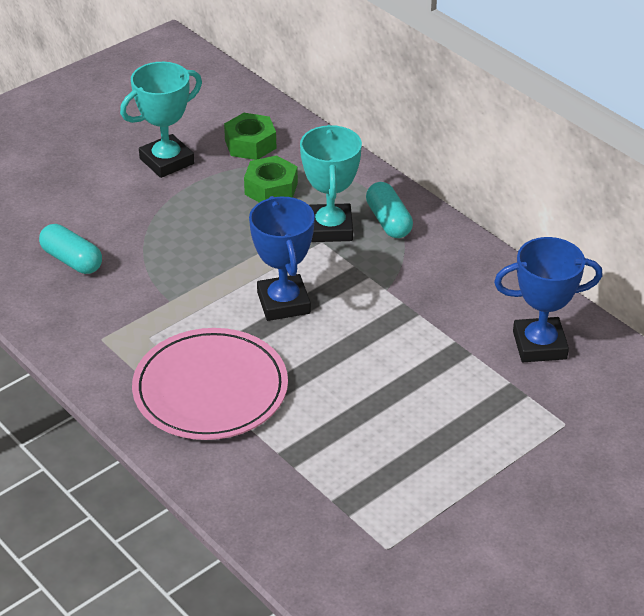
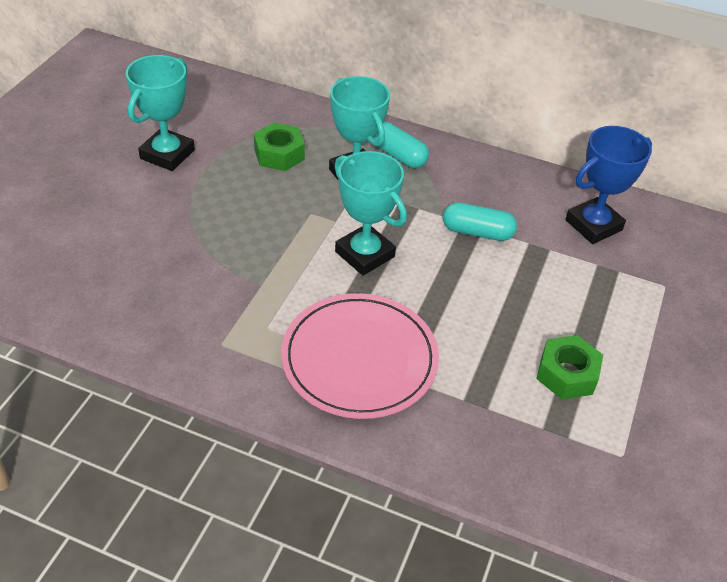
camera: 30 degrees left, 5 degrees up
turquoise capsule [39,224,102,274] -> turquoise capsule moved to [443,202,517,241]
green nut [224,113,276,160] -> green nut moved to [536,335,603,399]
blue trophy [249,196,315,321] -> turquoise trophy [334,151,407,276]

